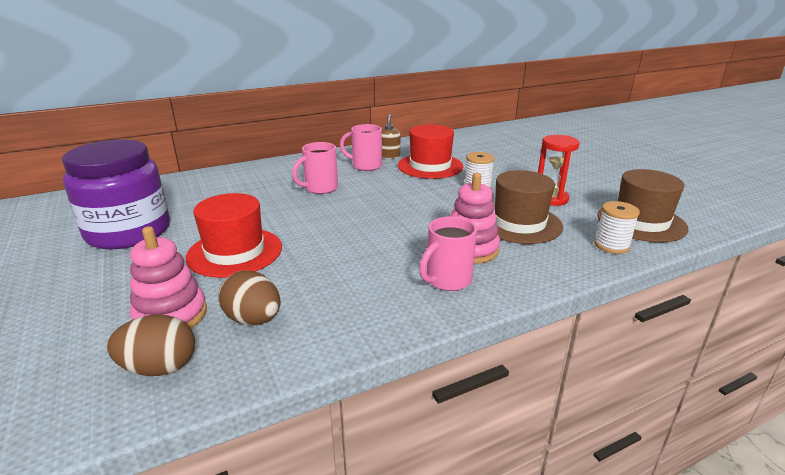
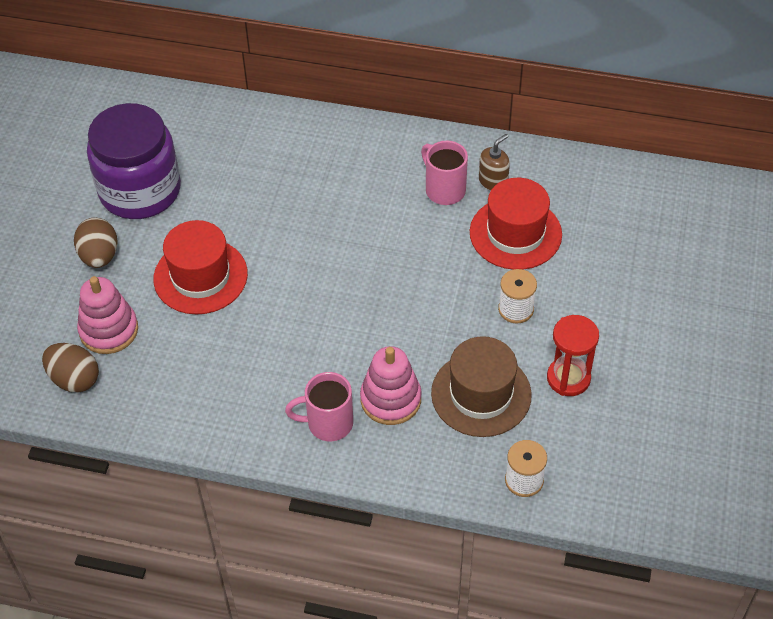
camera: 40 degrees right, 25 degrees up
brown egg [218,270,281,325] -> brown egg moved to [74,218,118,268]
pink mug [292,142,338,194] -> none
brown hat [597,169,689,242] -> none

